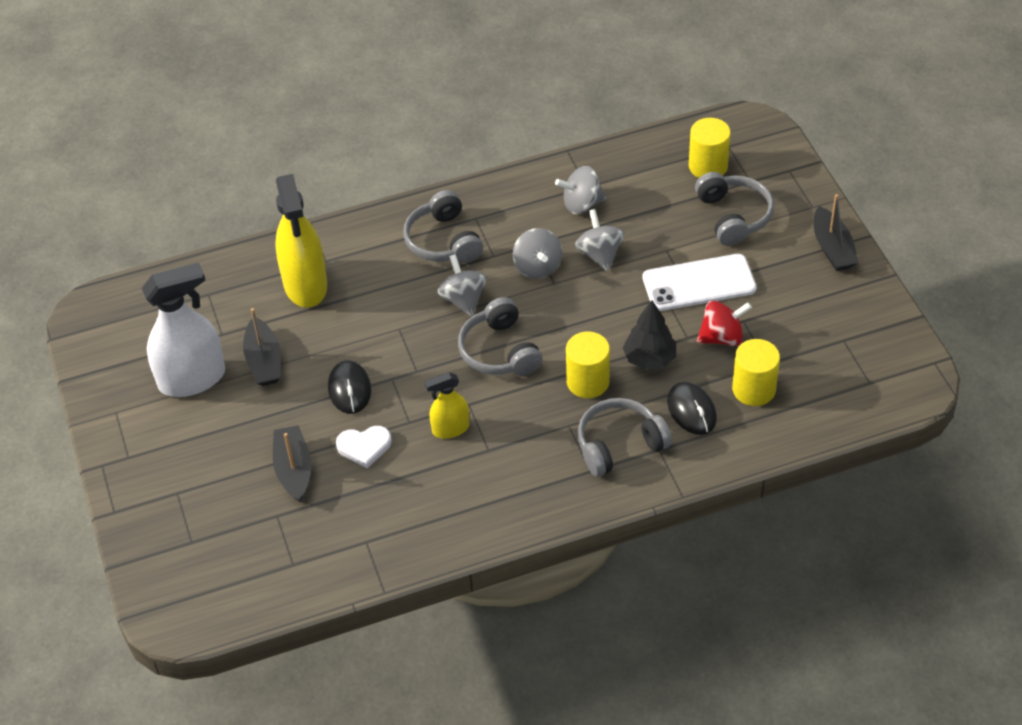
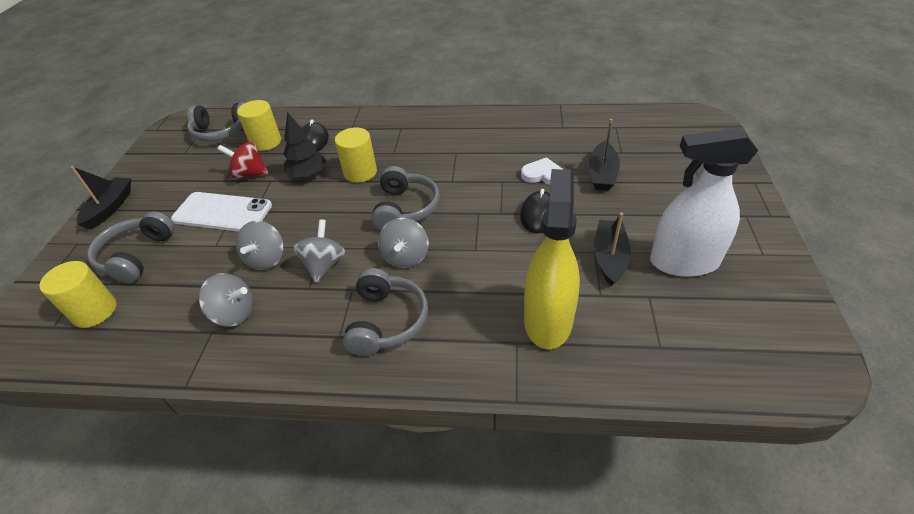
camera: 155 degrees left, 5 degrees down
yellow spray bottle [425,372,469,439] -> none
grey headphones [578,398,672,477] -> grey headphones moved to [187,102,245,142]

